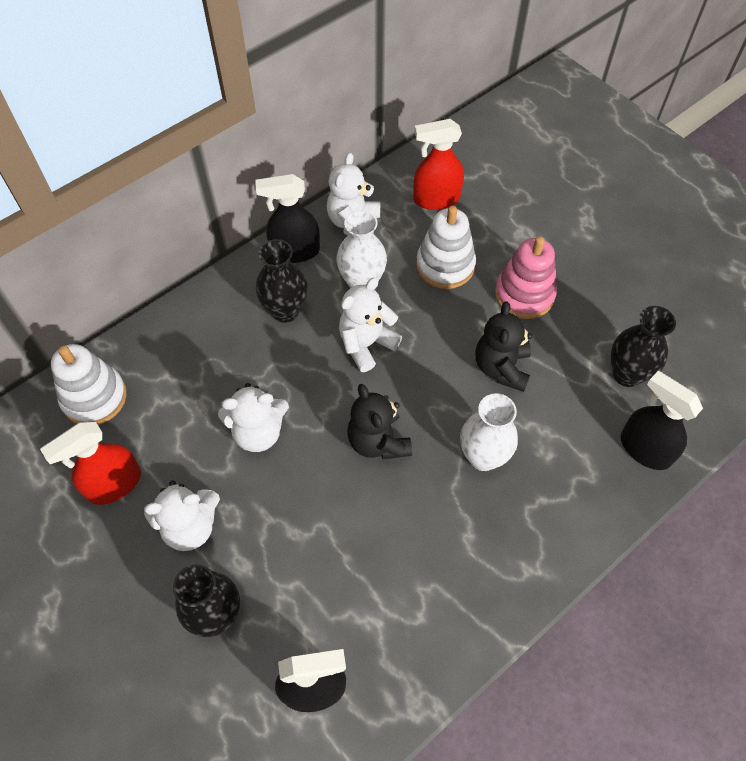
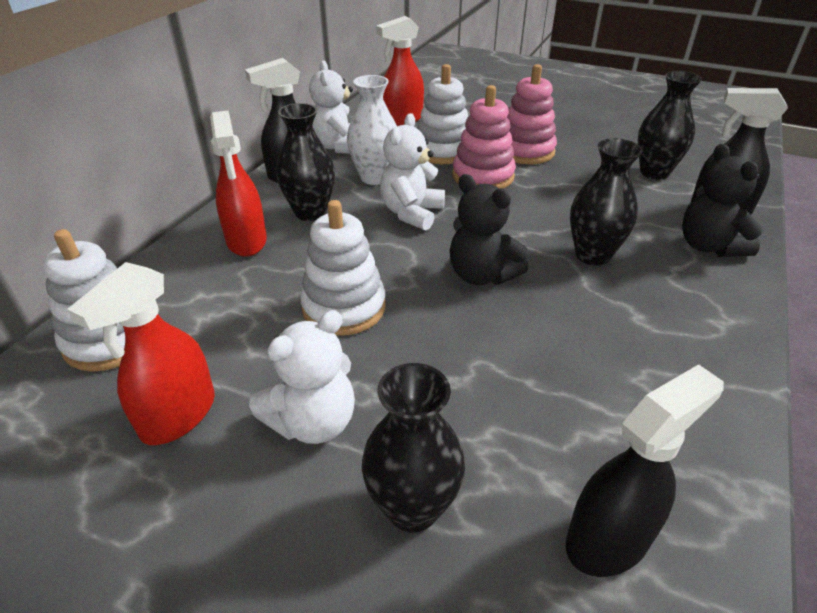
camera: 25 degrees left, 20 degrees down
white teddy bear [218,383,289,452] -> white stacking toy [300,200,386,336]
white vase [460,393,518,471] -> black vase [570,138,643,266]
black teddy bear [475,301,532,392] -> black teddy bear moved to [682,144,763,257]
none -> red spray bottle [210,111,267,257]
none -> pink stacking toy [452,85,516,189]

